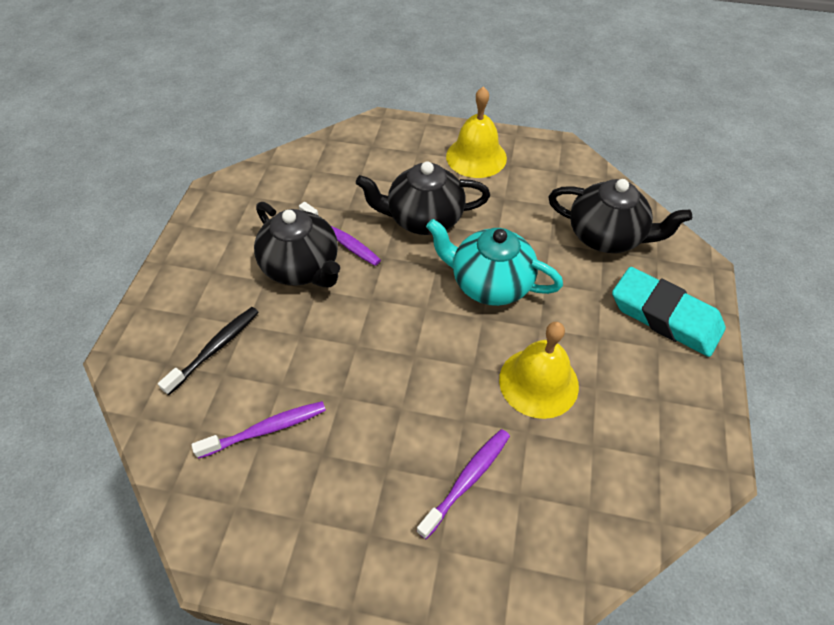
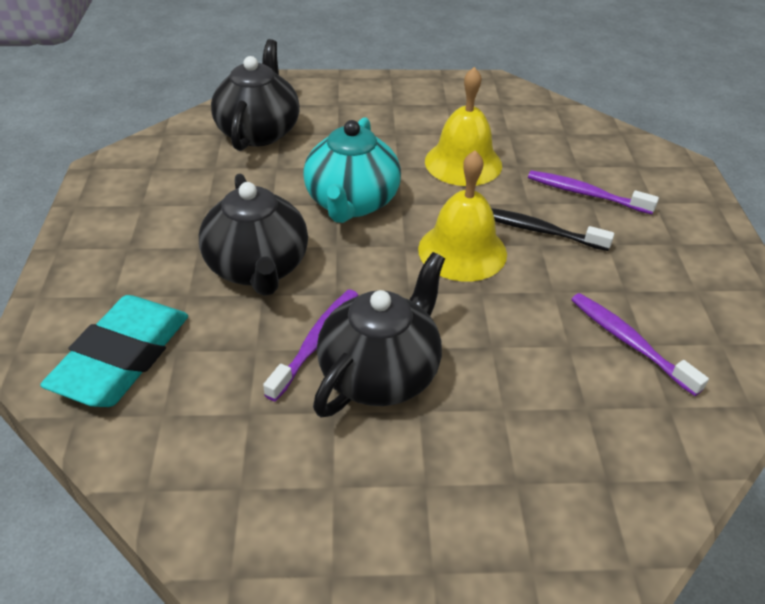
camera: 105 degrees left, 10 degrees down
black toothbrush [158,307,259,395] -> black toothbrush moved to [491,208,614,251]
yellow bell [446,86,507,178] -> yellow bell moved to [418,150,507,282]
turquoise eraser [612,267,726,357] -> turquoise eraser moved to [40,295,188,407]

